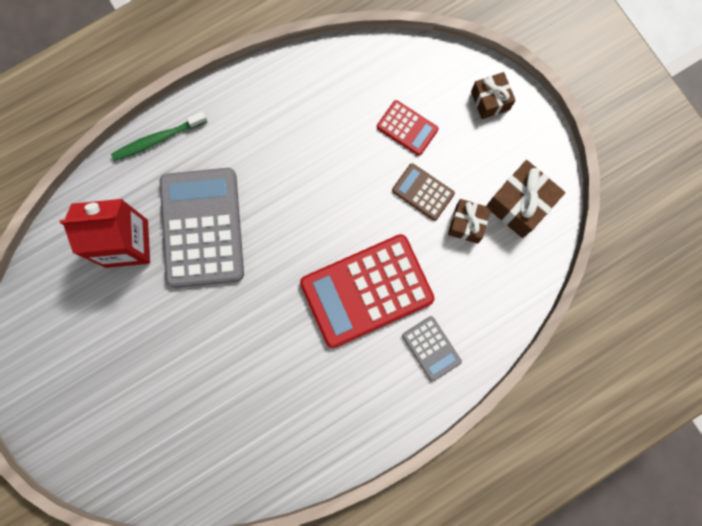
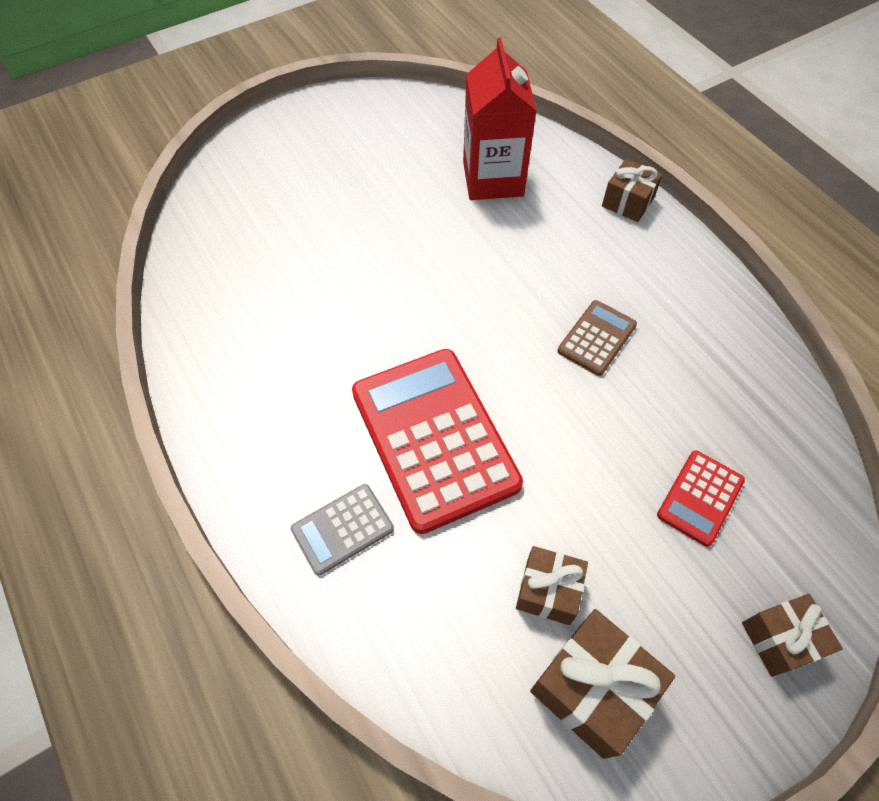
camera: 90 degrees right, 20 degrees down
green toothbrush [111,111,207,161] -> brown gift [602,159,663,222]
grey calculator [160,168,244,288] -> none
brown calculator [392,163,455,221] -> brown calculator moved to [558,300,637,376]

